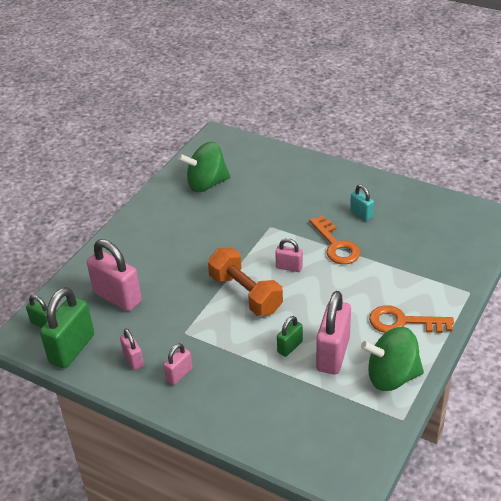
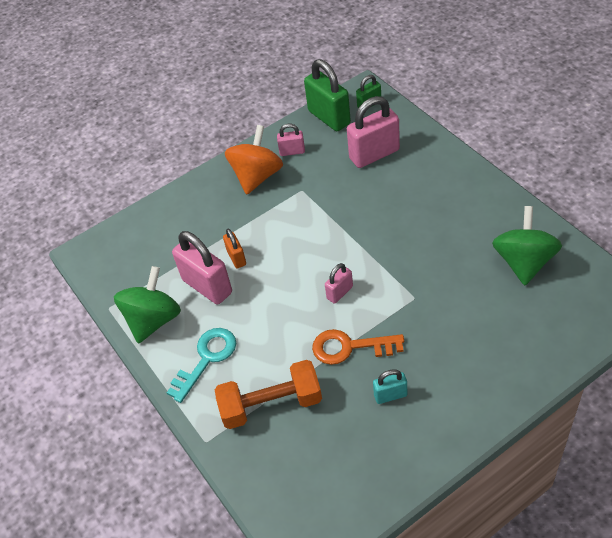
camera: 120 degrees right, 10 degrees up
pink padlock [163,343,192,385] -> orange spinning top [225,125,283,194]
orange dumbbell [208,248,283,316] -> orange dumbbell moved to [215,360,322,429]
green padlock [277,316,303,357] -> orange padlock [223,229,246,269]
orange key [369,305,454,333] -> turquoise key [167,328,236,403]

